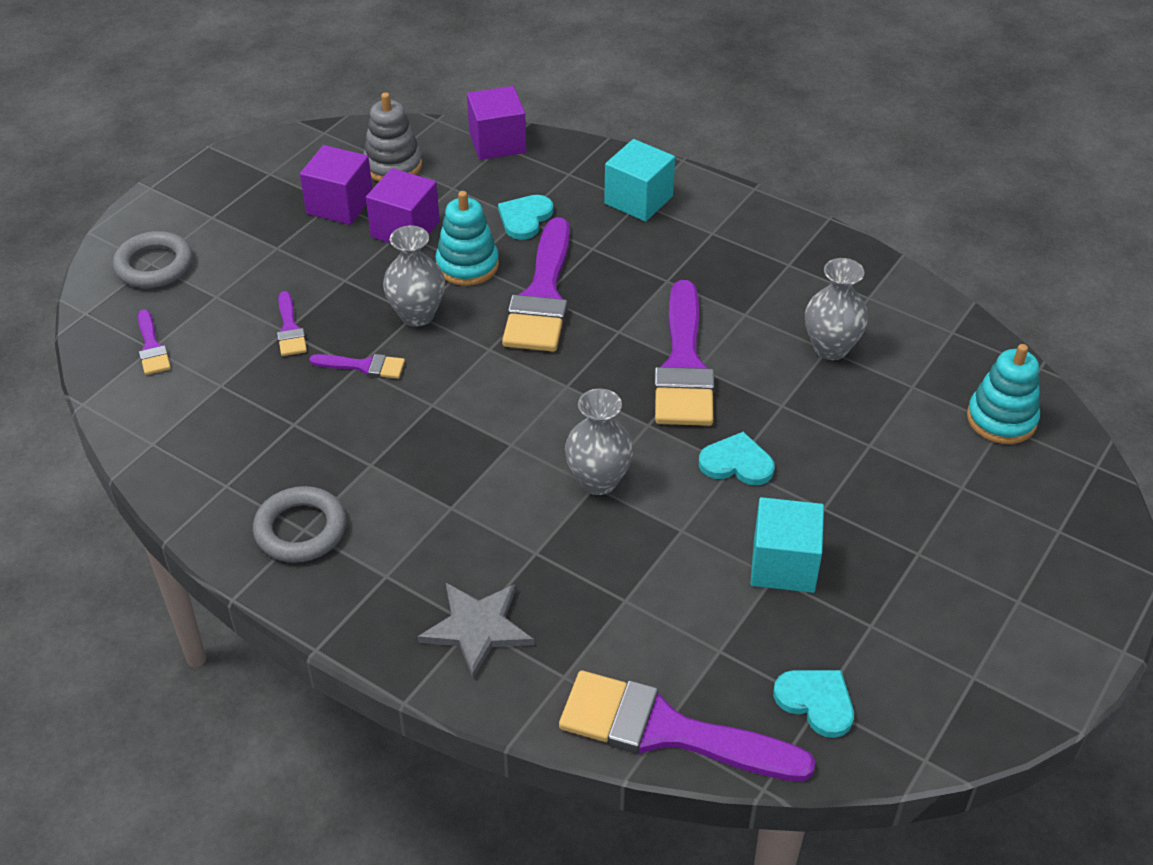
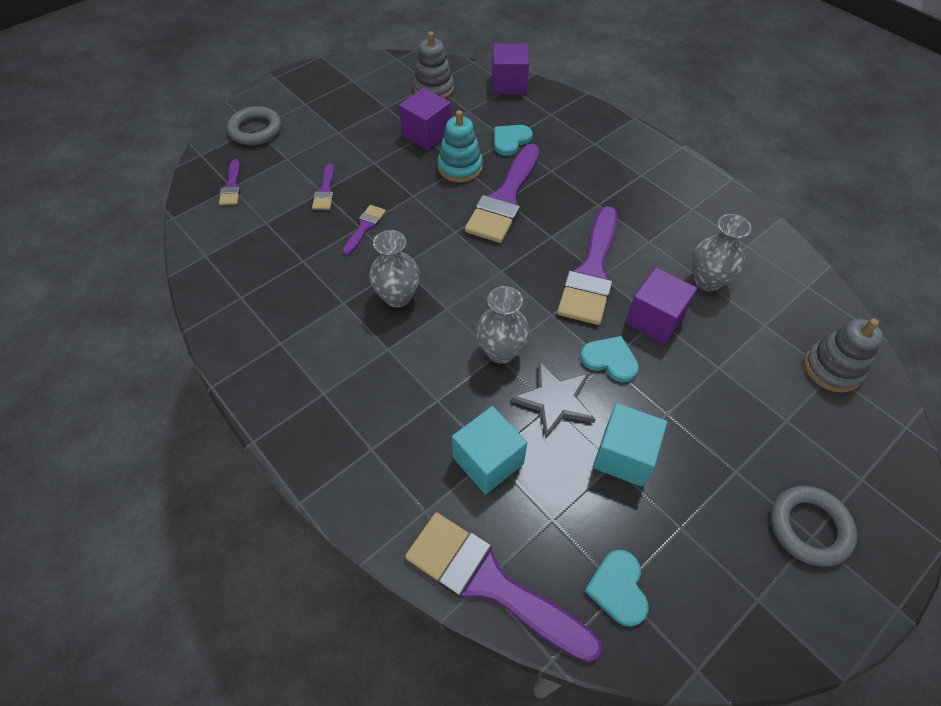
camera: 15 degrees right, 10 degrees up
grey ring [253,486,346,562] -> grey ring moved to [771,486,857,567]
purple cube [300,145,372,225] -> purple cube moved to [625,267,697,344]
purple brush [309,354,405,379] -> purple brush turned 90 degrees counterclockwise [342,205,386,256]
grey vase [383,225,445,327] -> grey vase moved to [369,230,420,308]
grey star [418,583,534,679] -> grey star moved to [511,362,596,439]
turquoise cube [604,139,675,222] -> turquoise cube moved to [452,406,528,494]
turquoise heart [773,670,854,738] -> turquoise heart turned 150 degrees counterclockwise [584,550,648,627]
turquoise stacking toy [967,344,1040,444] -> grey stacking toy [804,319,883,392]

